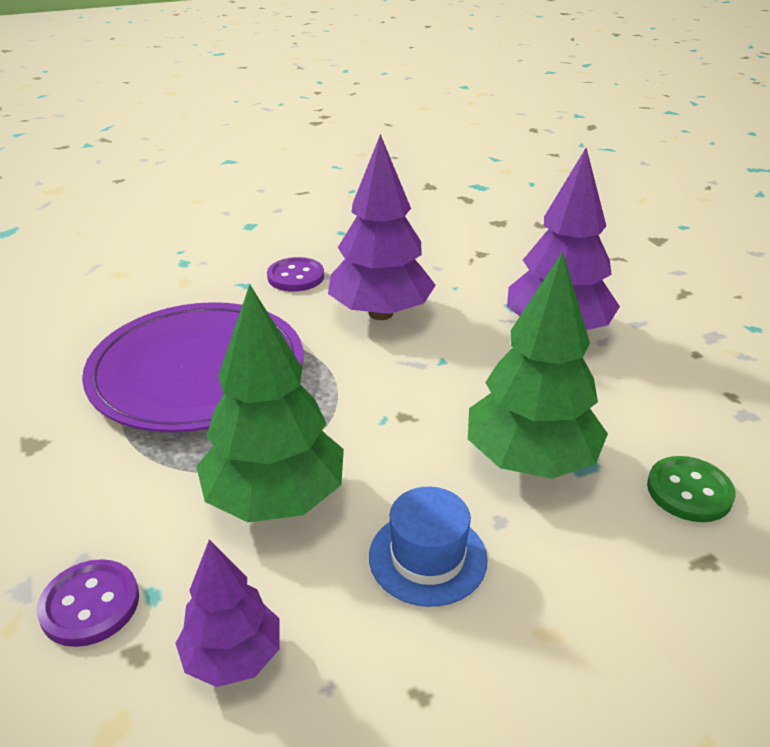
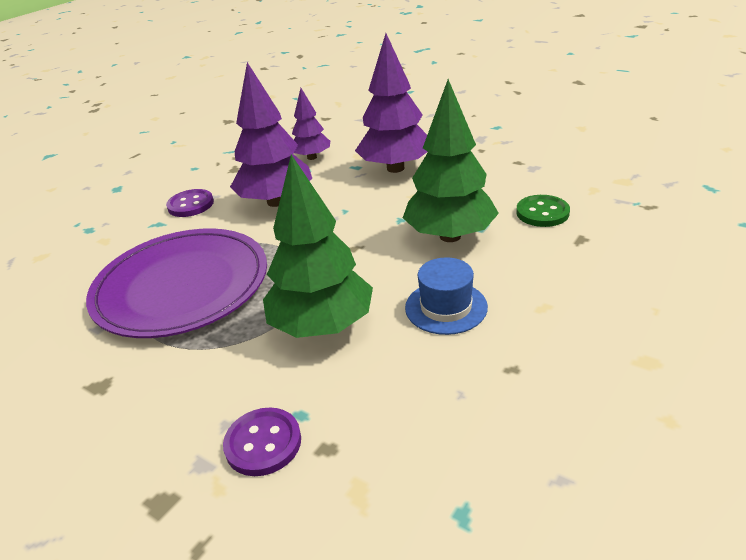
camera: 30 degrees left, 0 degrees up
purple tree [176,539,280,687] -> purple tree moved to [292,88,330,160]

